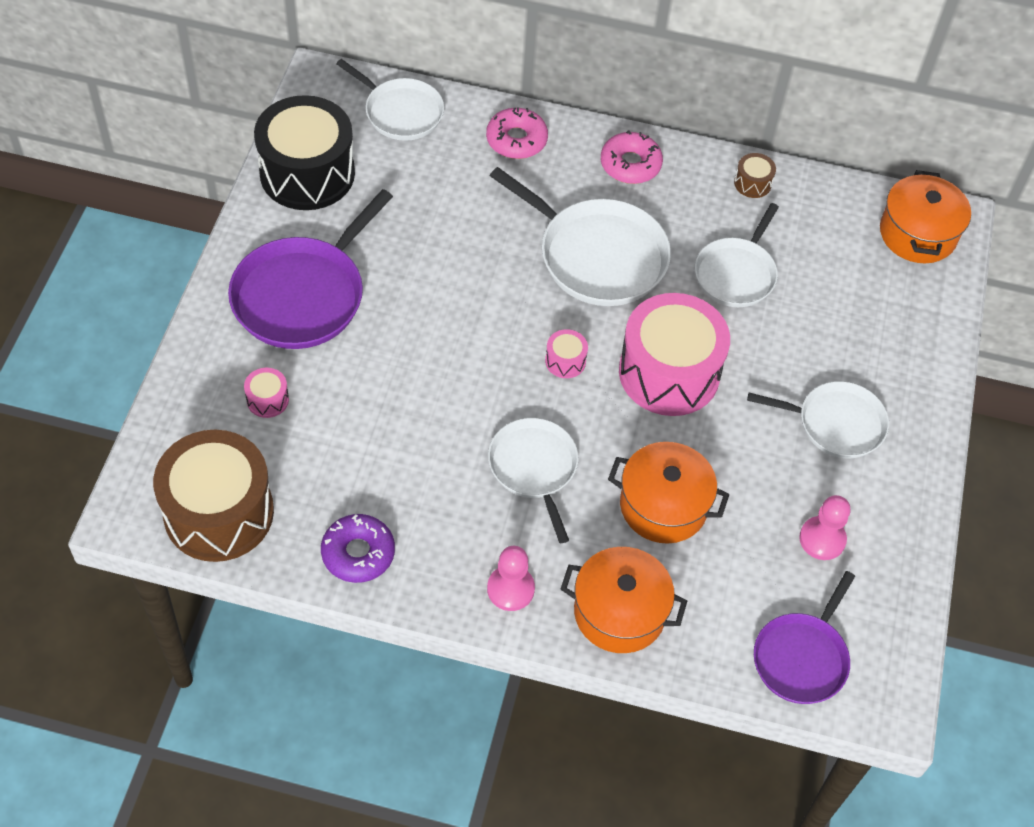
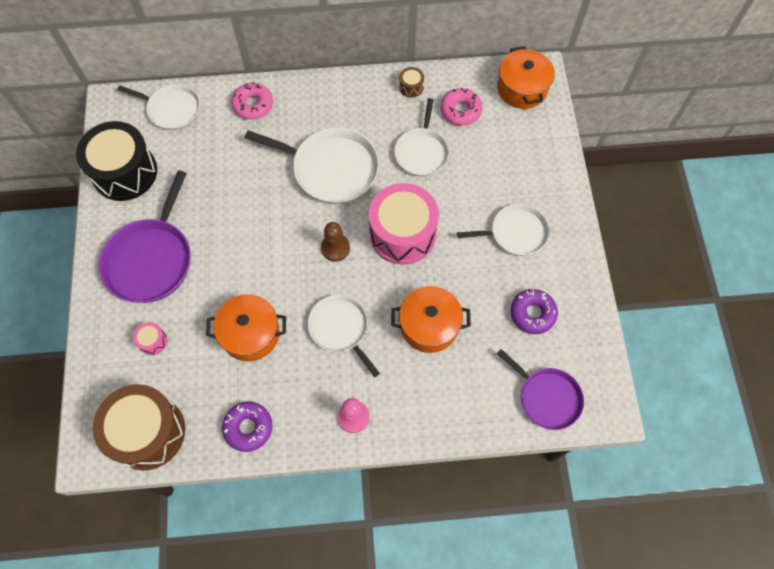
camera: 15 degrees left, 10 degrees up
pink drum [545,329,588,378] -> brown pawn [321,222,350,261]
orange pot [561,547,687,653] -> orange pot moved to [206,294,286,361]
pink donut [601,130,663,184] -> pink donut moved to [441,88,483,125]
purple pan [754,571,855,704] -> purple pan turned 60 degrees counterclockwise [497,349,584,430]
pink pawn [799,495,850,560] -> purple donut [510,289,558,334]

